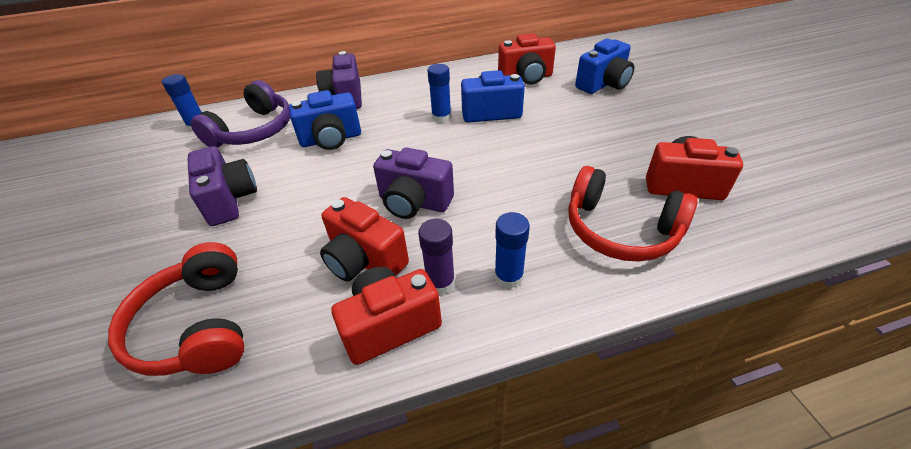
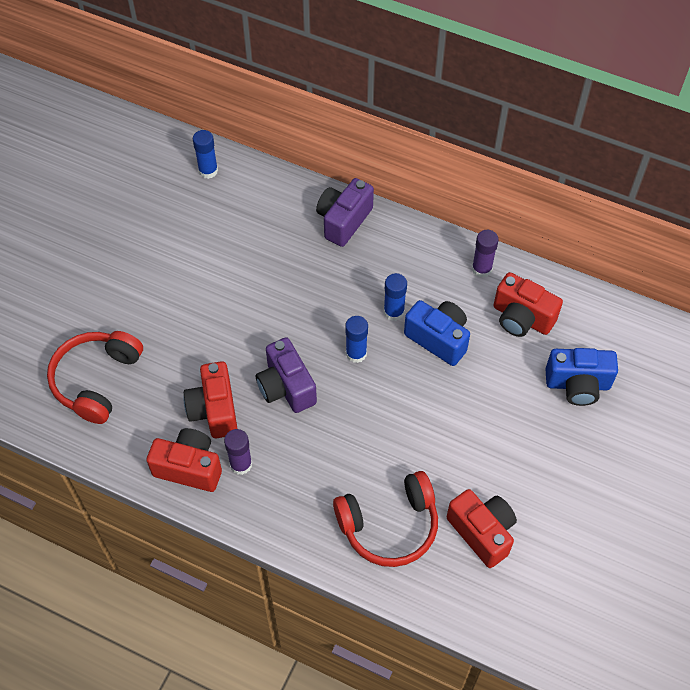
camera: 40 degrees right, 15 degrees up
purple camera [187,146,257,226] -> none
purple headphones [190,80,290,148] -> none
blue camera [289,90,361,150] -> none
blue glue stick [494,212,530,289] -> blue glue stick moved to [345,316,368,363]
red headphones [568,166,697,262] -> red headphones turned 90 degrees counterclockwise [333,471,438,567]
none -> purple glue stick [472,230,499,278]

